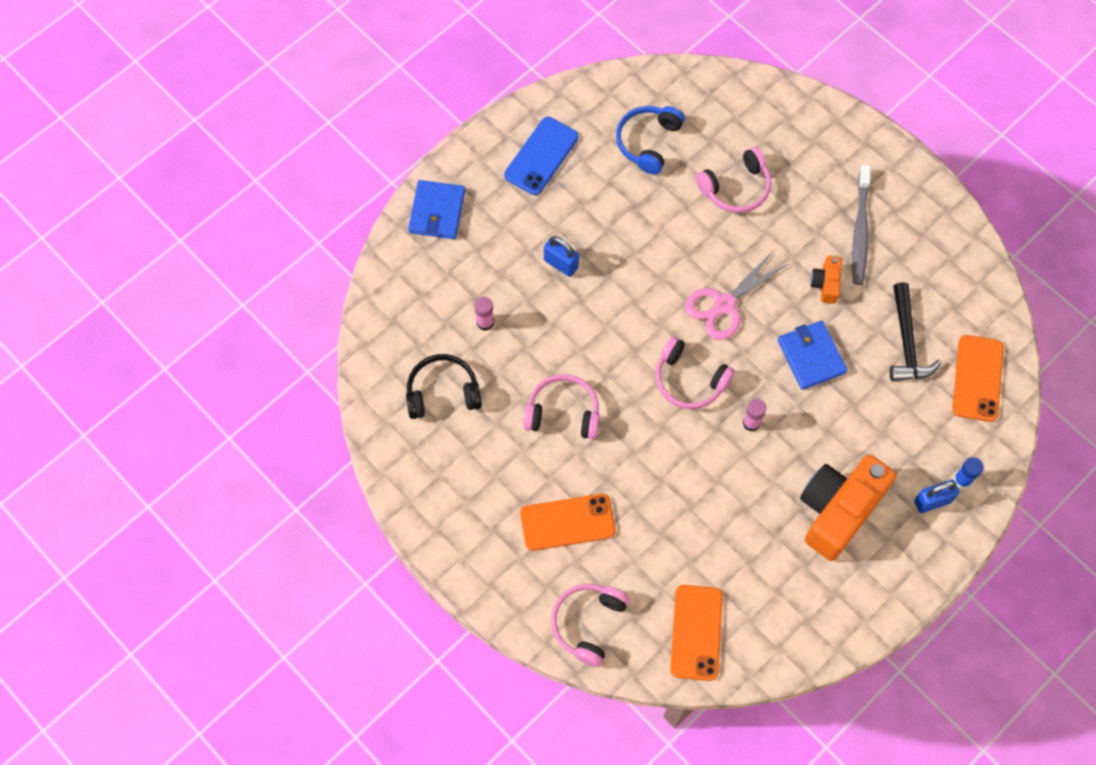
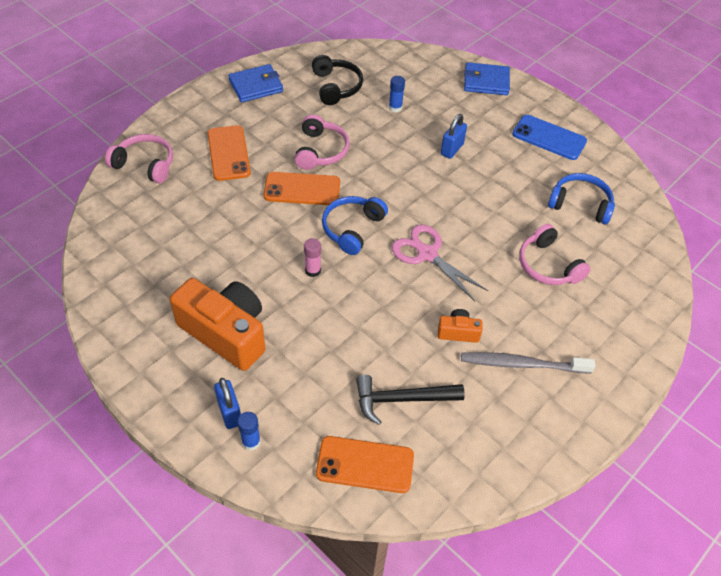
camera: 85 degrees right, 15 degrees down
pink glue stick [474,297,494,331] -> blue glue stick [389,76,405,112]
pink headphones [655,336,735,409] -> blue headphones [322,196,388,255]
orange phone [670,585,723,681] -> orange phone moved to [264,172,340,205]
blue wallet [778,321,847,390] -> blue wallet moved to [228,64,283,103]

